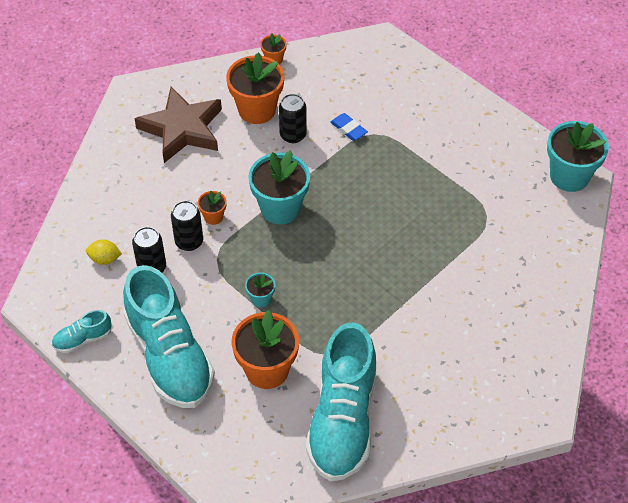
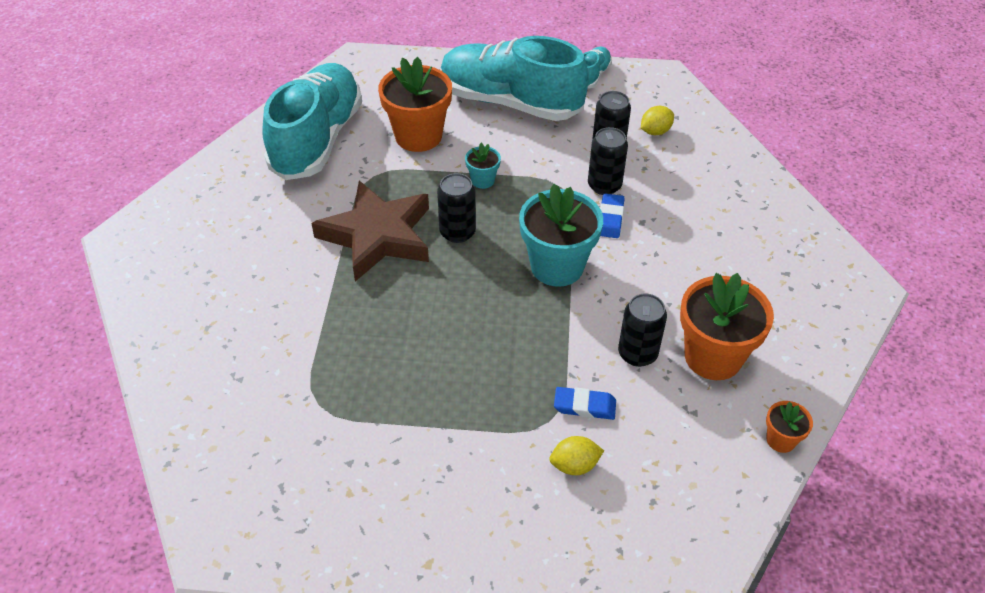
camera: 140 degrees right, 5 degrees down
brown star [134,87,222,163] -> brown star moved to [311,181,429,281]
orange flower pot [198,191,227,225] -> blue eraser [600,194,624,238]
turquoise shoe [306,322,377,481] -> turquoise shoe turned 45 degrees clockwise [262,63,362,180]
turquoise flower pot [547,121,609,192] -> none
none -> black can [437,173,476,243]
none -> yellow lemon [549,436,604,475]

